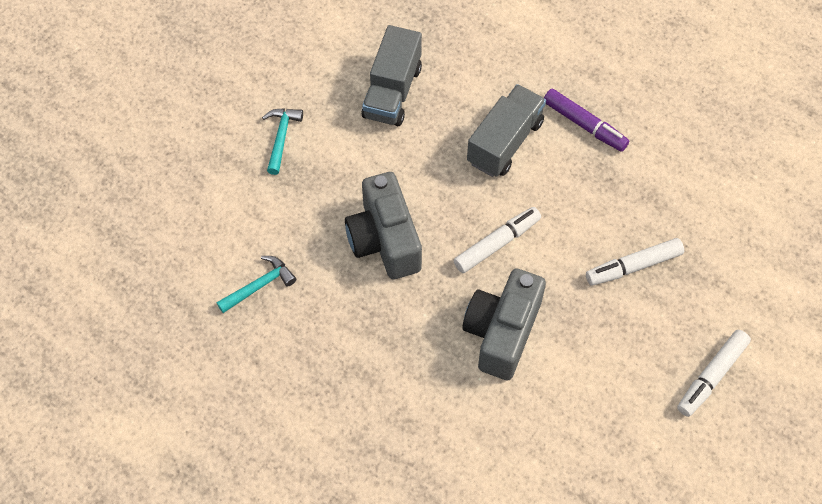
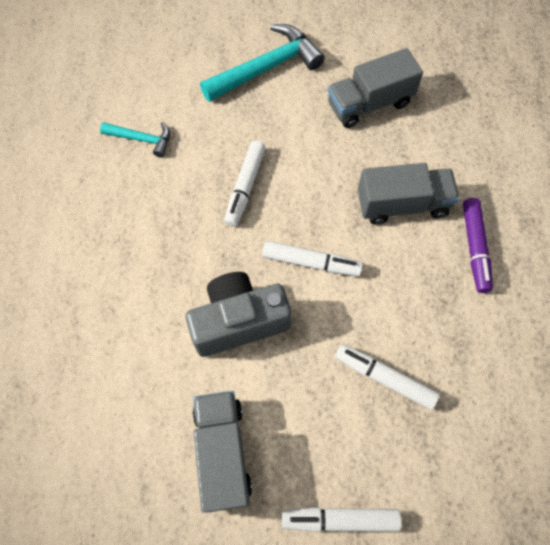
camera: 50 degrees right, 5 degrees up
turquoise hammer [262,109,303,175] -> turquoise hammer [200,24,325,102], size x1.84
grey camera [345,172,422,279] -> white marker [224,140,266,227]
none -> grey truck [193,391,252,513]

